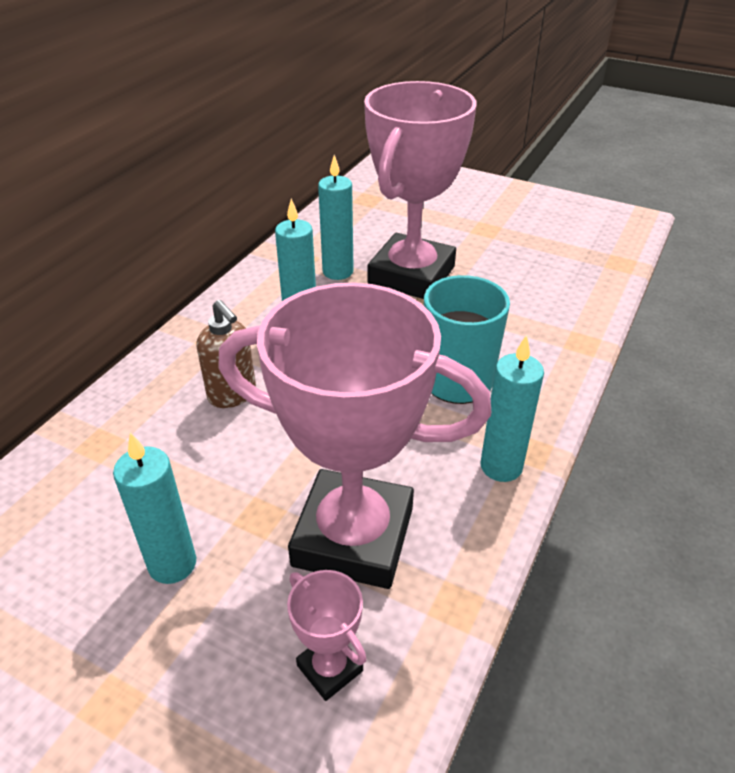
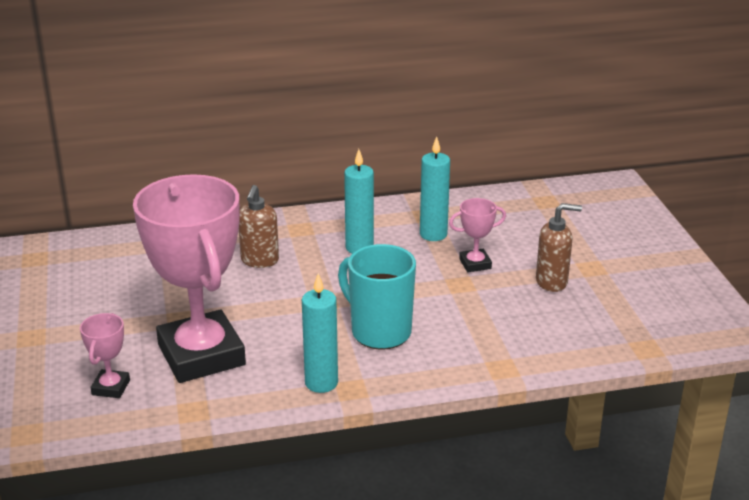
camera: 50 degrees right, 10 degrees down
turquoise candle [113,432,196,584] -> none
pink trophy [364,81,477,299] -> pink trophy [449,198,506,272], size x0.41
none -> brown soap dispenser [536,203,582,292]

